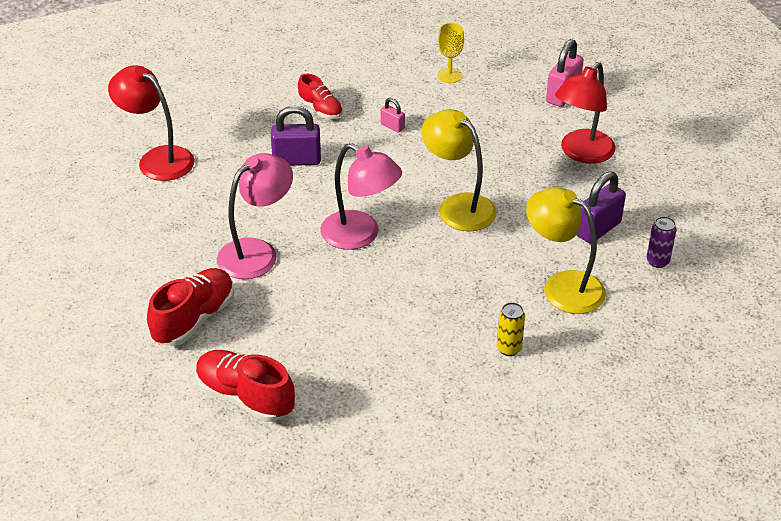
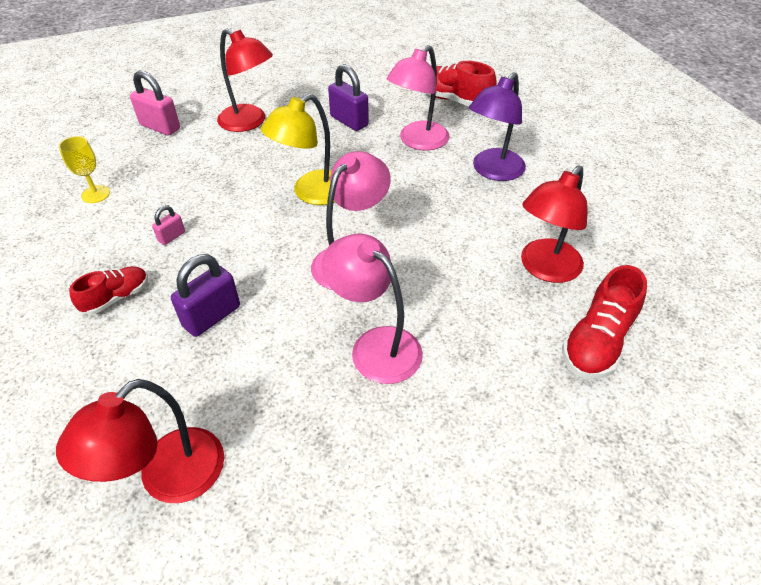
camera: 90 degrees left, 5 degrees up
red shoe [147,268,234,346] -> red shoe moved to [426,61,497,106]
purple padlock [271,106,321,166] -> purple padlock turned 45 degrees clockwise [171,254,240,337]
yellow can [497,302,525,356] -> purple lamp [469,72,526,181]
yellow lamp [526,187,606,314] -> pink lamp [387,45,449,150]
purple can [646,216,677,268] -> none
none -> red lamp [521,166,588,283]

